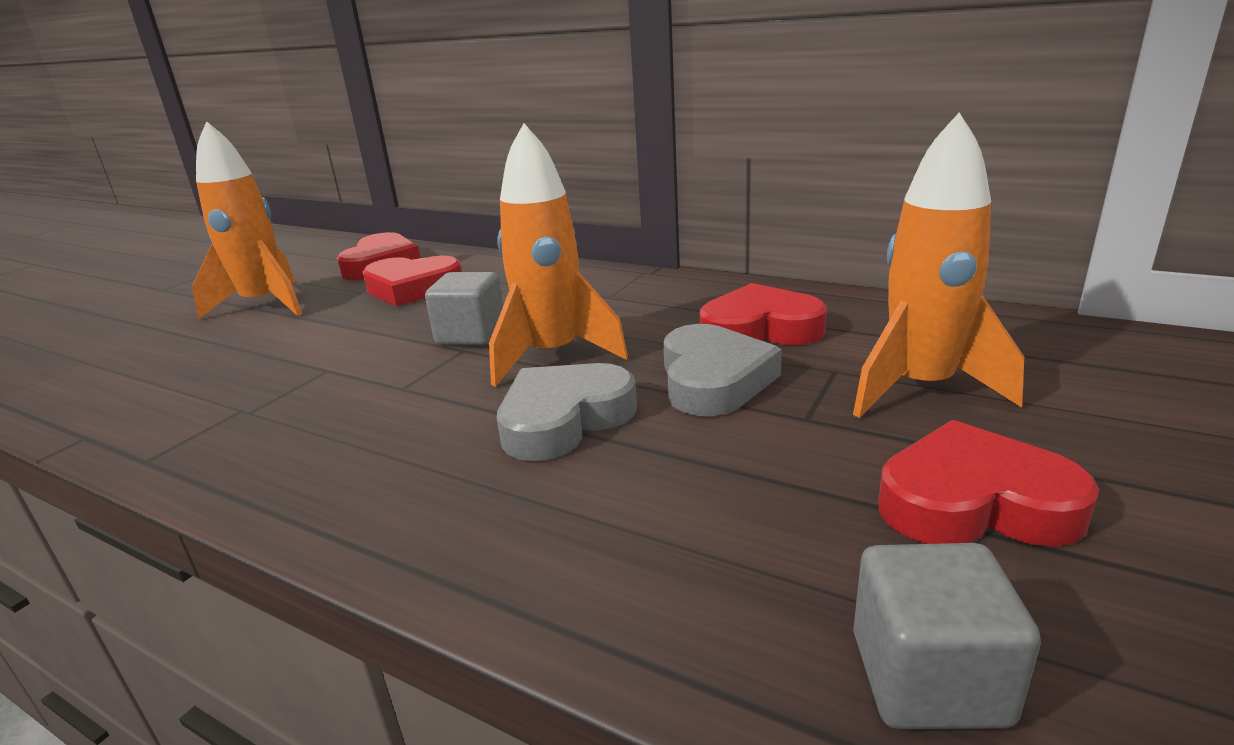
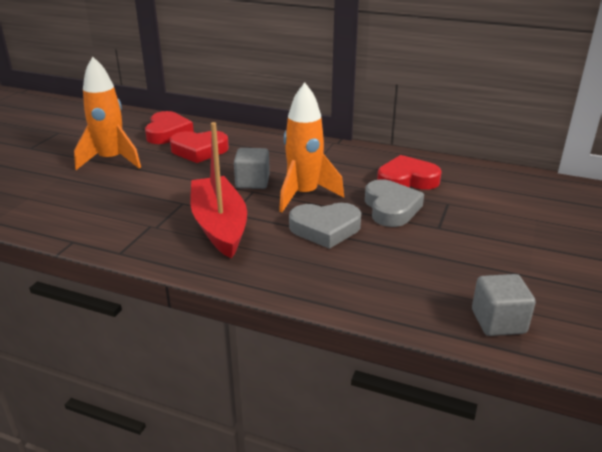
camera: 10 degrees left, 5 degrees up
grey heart [497,363,637,461] -> grey heart turned 135 degrees counterclockwise [289,203,361,249]
orange rocket [853,113,1024,418] -> none
red heart [878,420,1099,547] -> none
none -> red boat [191,122,247,259]

